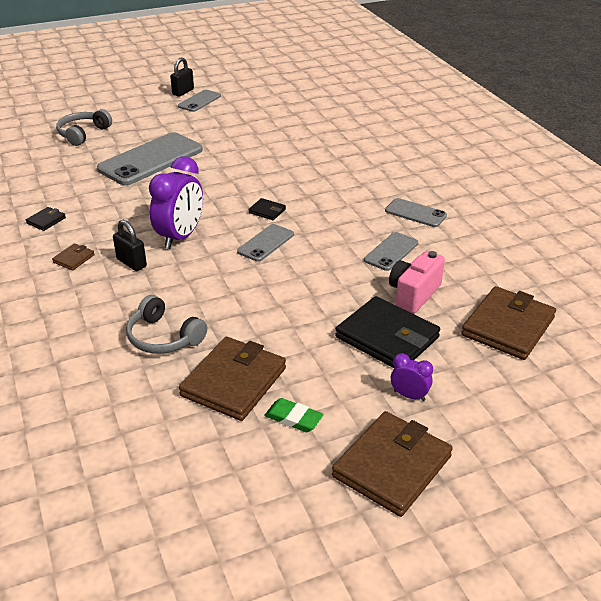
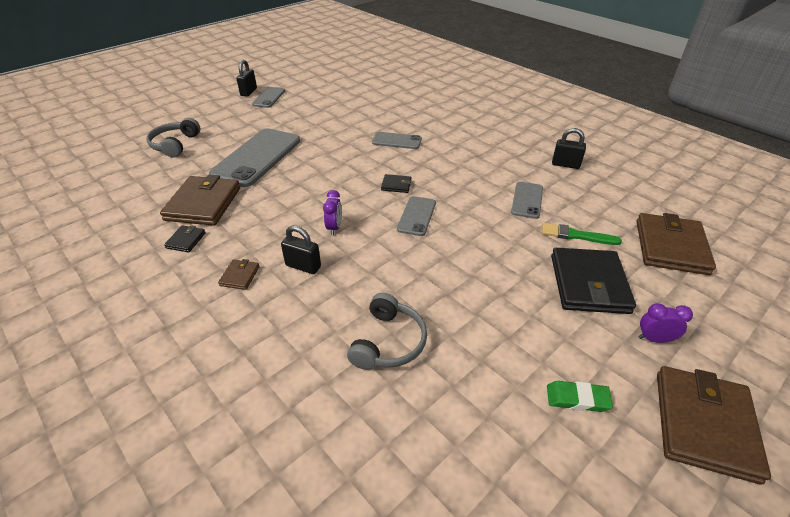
camera: 20 degrees left, 5 degrees up
grey headphones [126,295,207,354] -> grey headphones turned 90 degrees counterclockwise [347,293,427,370]
purple clock [149,156,203,249] -> purple clock [323,190,342,235], size x0.49
brown wallet [179,337,286,421] -> brown wallet moved to [160,175,240,226]
black wallet [335,296,440,368] -> black wallet turned 75 degrees clockwise [551,248,636,314]
grey phone [385,198,447,227] -> grey phone moved to [372,132,422,149]
pink camera [389,251,445,313] -> green brush [542,223,622,245]
none -> black padlock [552,128,586,169]

